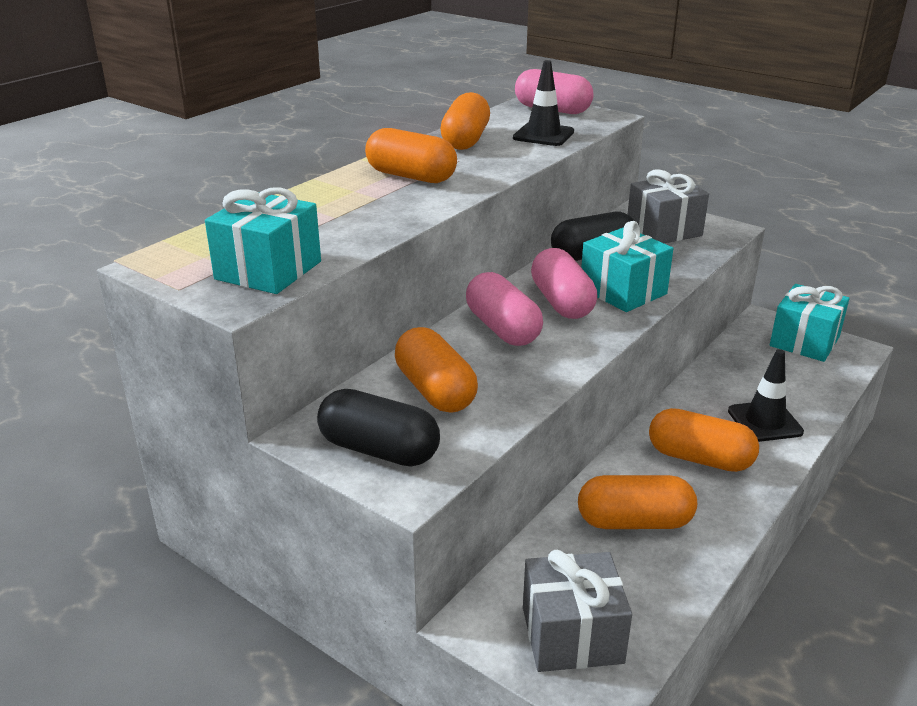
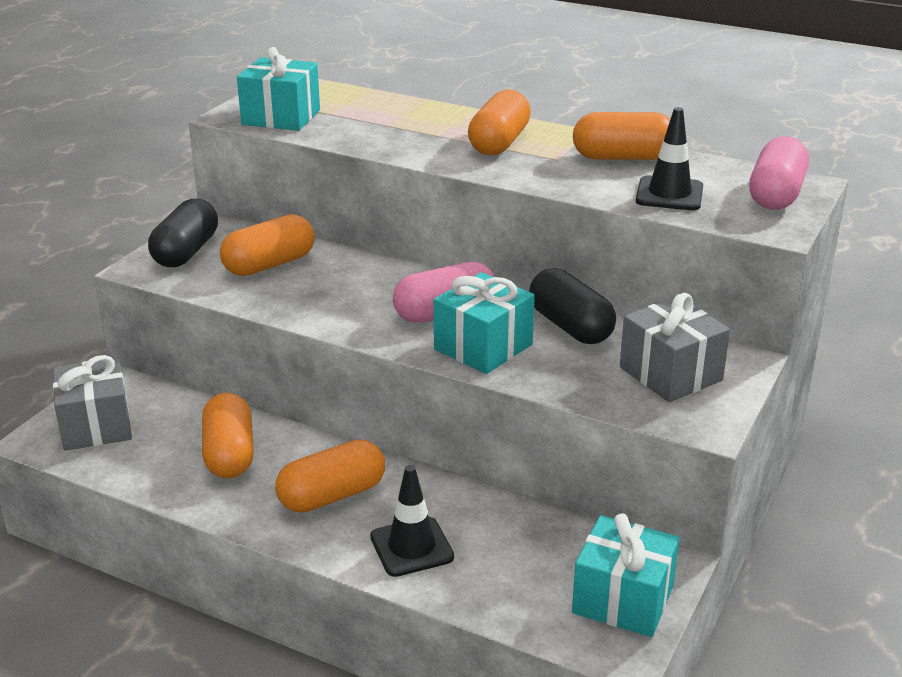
camera: 80 degrees right, 0 degrees up
pink capsule [466,272,543,346] -> none
orange capsule [649,408,759,472] -> orange capsule turned 45 degrees clockwise [275,439,385,513]

